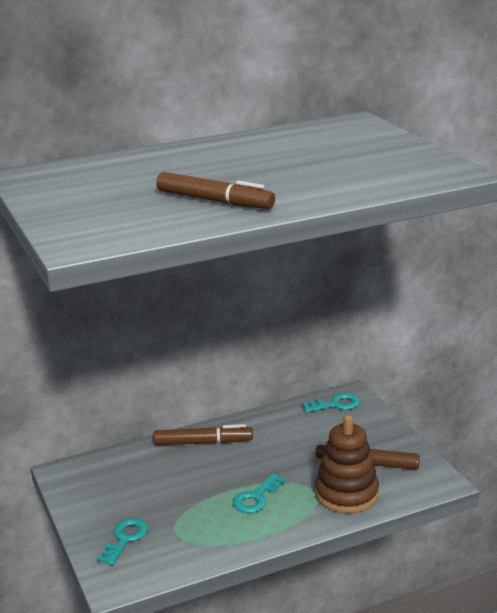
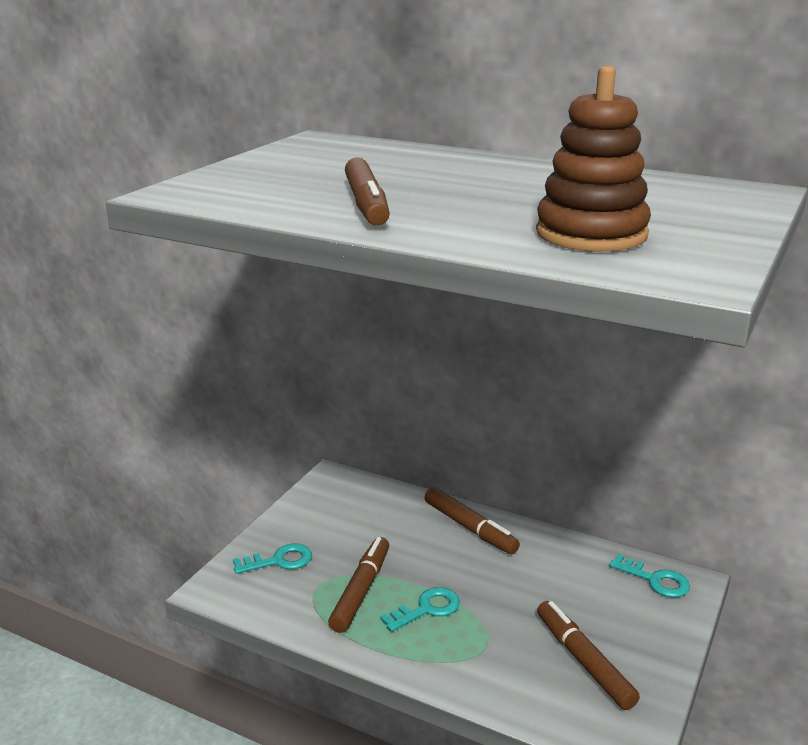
camera: 50 degrees right, 0 degrees up
turquoise key [233,474,286,513] -> turquoise key turned 150 degrees clockwise [380,587,460,632]
brown stacking toy [315,415,379,513] -> brown stacking toy moved to [536,66,651,252]
none -> brown marker [328,537,389,633]

